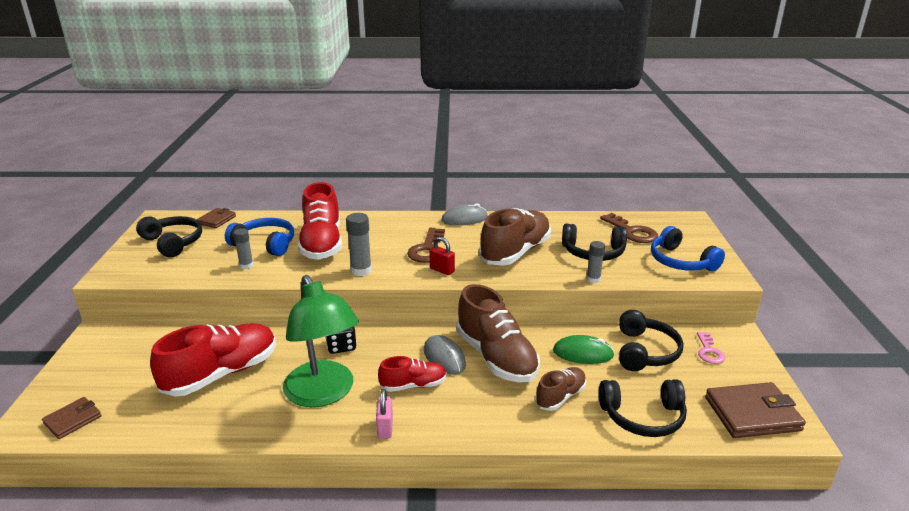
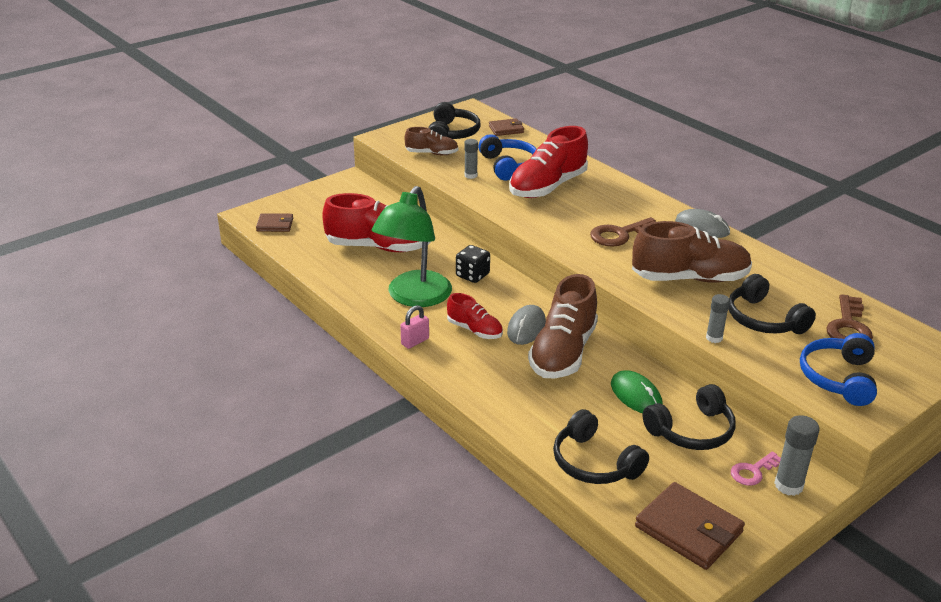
camera: 50 degrees right, 5 degrees up
grey glue stick [346,213,372,276] -> grey glue stick moved to [774,415,819,496]
red padlock [429,237,455,275] -> none
brown shoe [535,367,586,411] -> brown shoe moved to [404,127,458,155]

